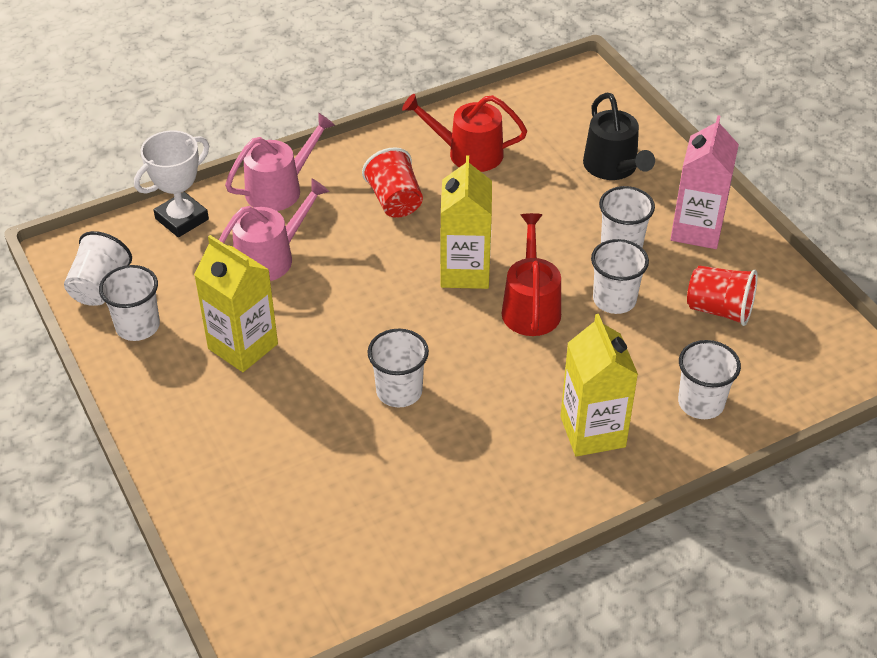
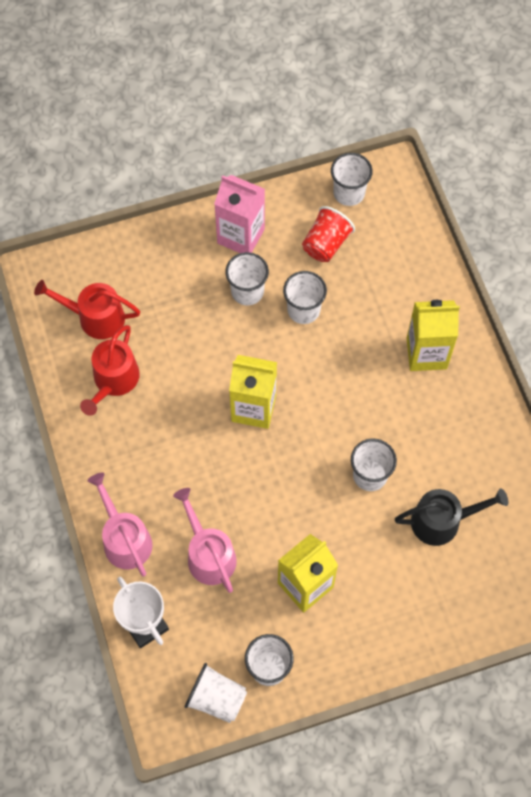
camera: 80 degrees left, 20 degrees up
red cup [362,147,423,218] -> none
red watering can [502,213,561,336] -> red watering can moved to [34,280,140,339]
black watering can [583,92,655,180] -> black watering can moved to [395,488,508,546]
white cup [678,340,741,419] -> white cup moved to [331,153,373,206]

